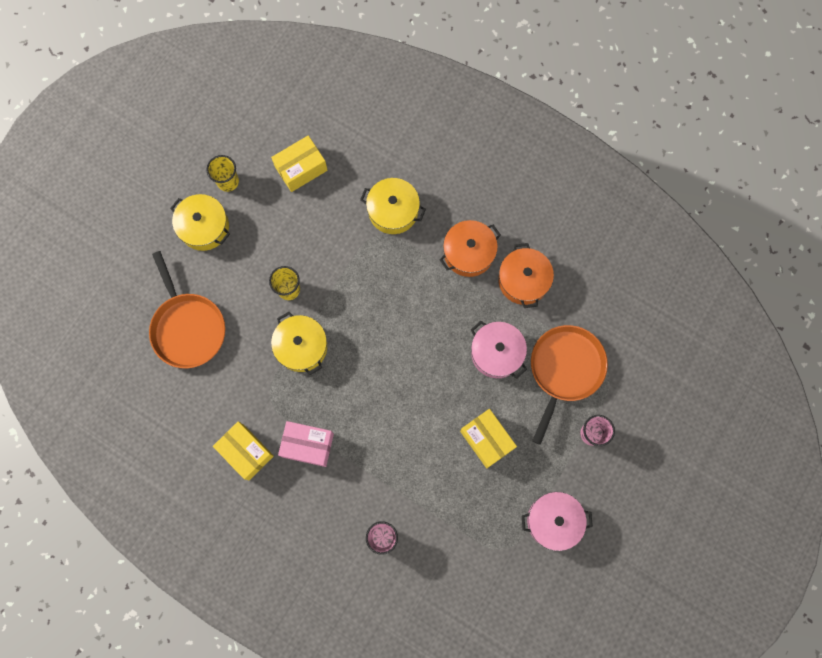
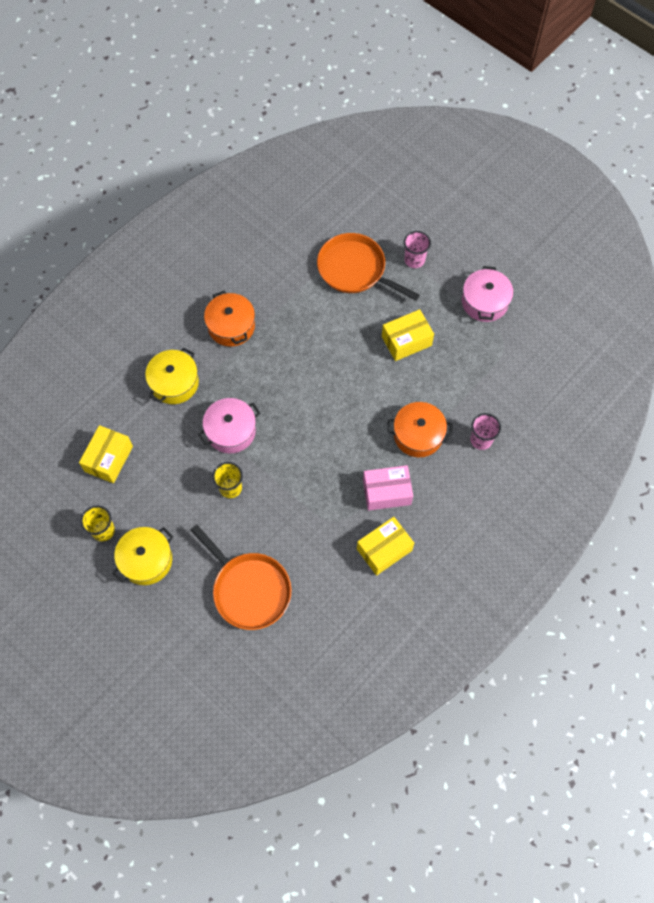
camera: 80 degrees left, 10 degrees down
orange pan [149,251,225,368] -> orange pan turned 60 degrees clockwise [190,525,291,630]
yellow box [271,135,328,192] -> yellow box turned 45 degrees clockwise [79,425,133,483]
yellow pot [271,312,327,375] -> none
pink box [278,421,334,467] -> pink box turned 60 degrees clockwise [363,465,413,511]
pink pot [471,321,527,378] -> pink pot moved to [198,398,260,453]
orange pot [498,243,554,308] -> orange pot moved to [388,402,452,457]

